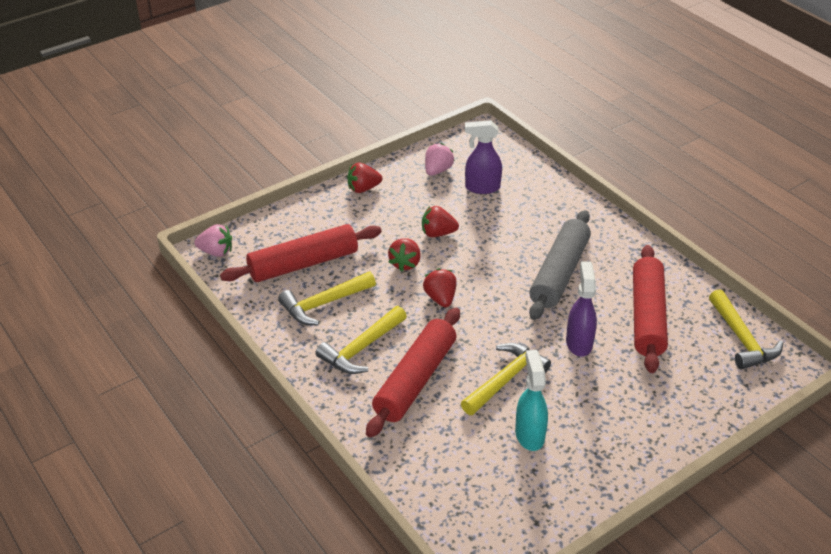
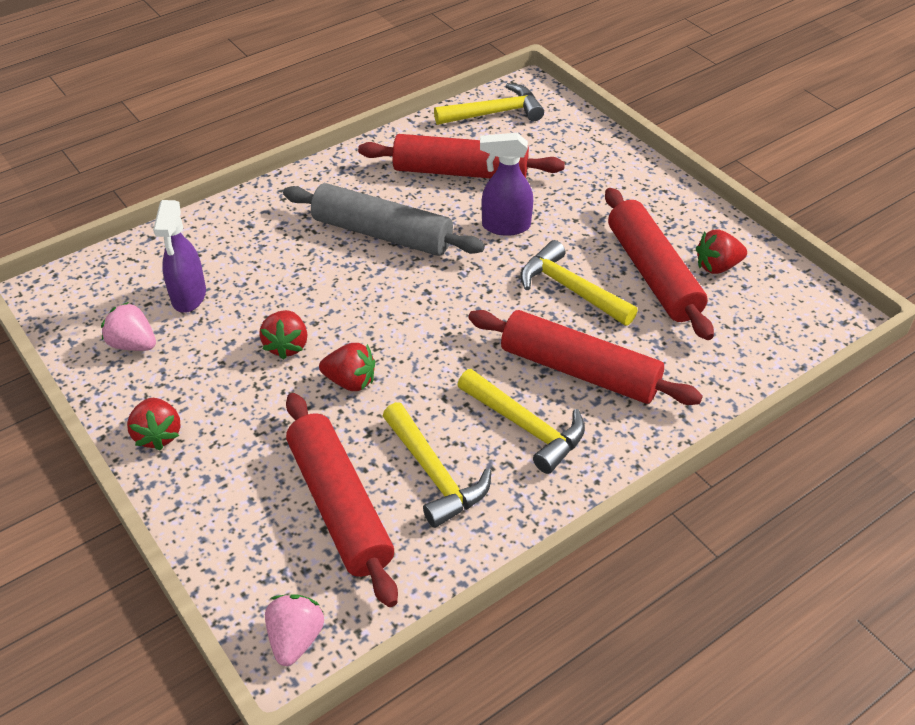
camera: 90 degrees left, 5 degrees up
red strawberry [423,268,457,307] -> red strawberry moved to [696,229,747,274]
turquoise spray bottle [515,350,548,451] -> red rolling pin [605,188,714,340]

